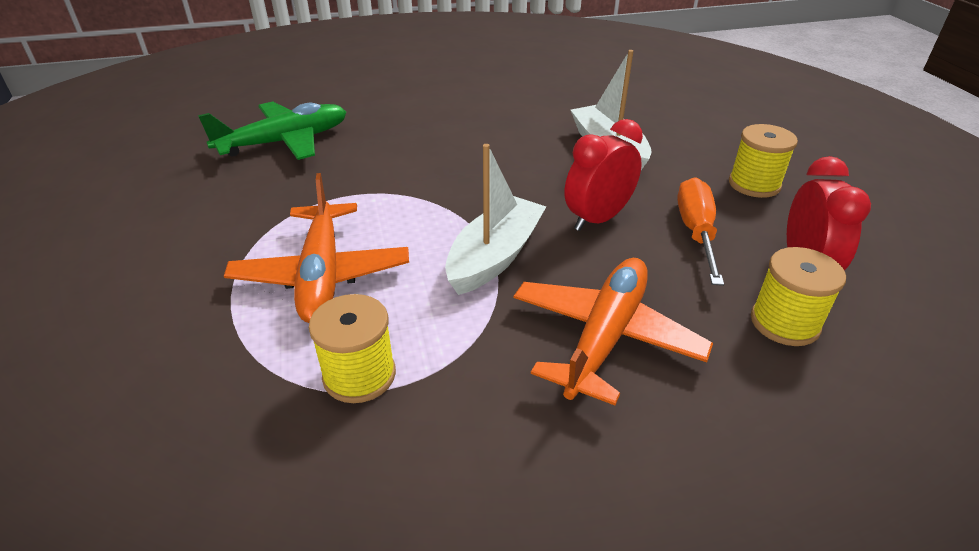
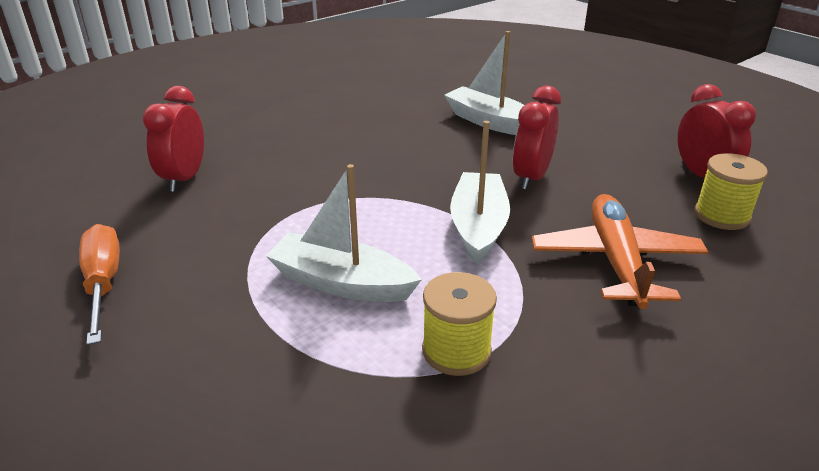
camera: 25 degrees left, 5 degrees down
green plane [198,101,346,160] -> red clock [143,86,204,192]
orange plane [224,173,409,323] -> white boat [266,164,422,302]
orange screwdriver [677,177,724,286] -> orange screwdriver moved to [79,224,120,345]
yellow spool [729,124,798,198] -> none

